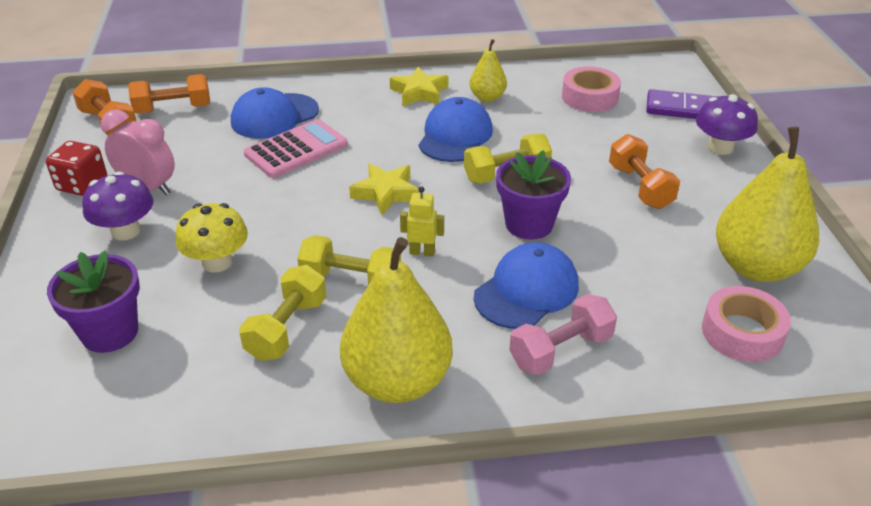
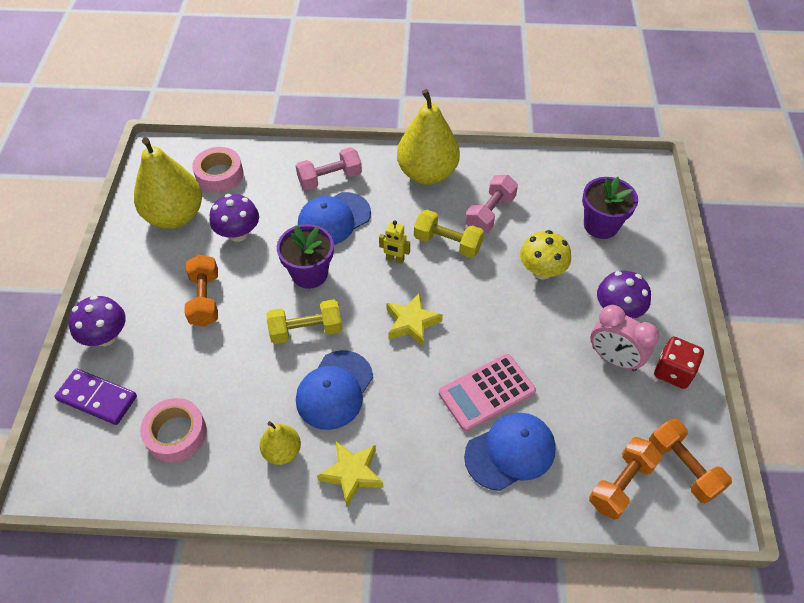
camera: 170 degrees left, 15 degrees up
orange dumbbell [128,74,211,114] -> orange dumbbell turned 45 degrees counterclockwise [589,437,662,520]
yellow dumbbell [239,265,326,361] -> pink dumbbell [465,175,518,233]
none -> purple mushroom [210,194,259,242]

